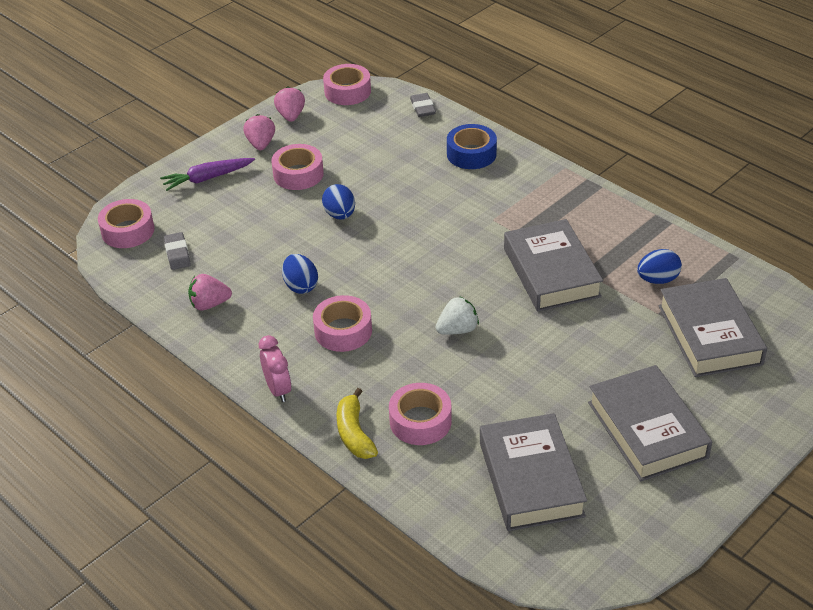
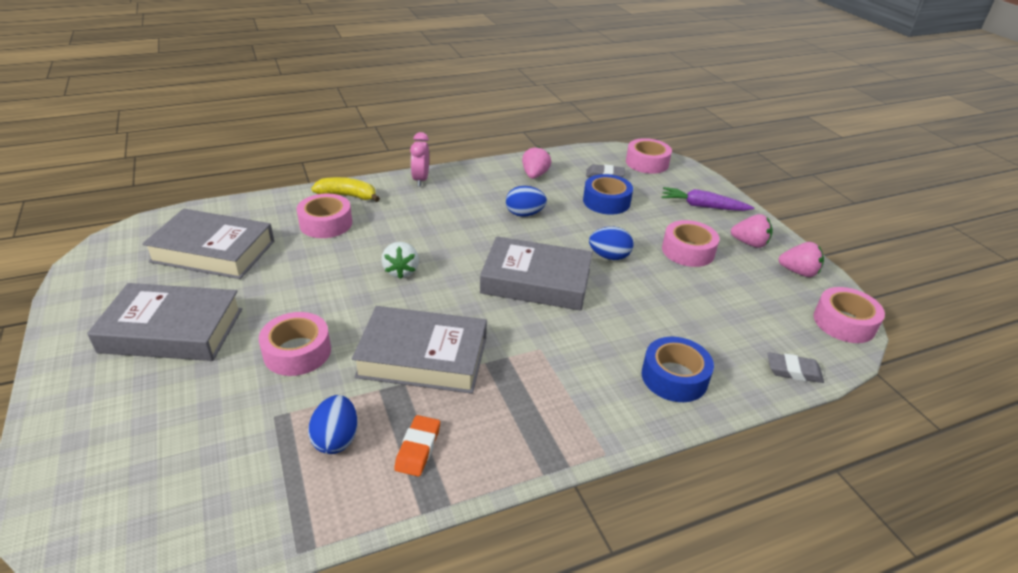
camera: 110 degrees right, 5 degrees down
purple carrot [160,158,255,191] -> purple carrot turned 75 degrees counterclockwise [661,187,754,211]
pink clock [259,335,291,402] -> pink clock turned 90 degrees clockwise [410,132,429,187]
pink tape [313,295,372,352] -> pink tape moved to [259,312,331,376]
grey book [658,278,767,377] -> grey book moved to [480,236,593,311]
none -> orange eraser [394,415,440,477]
none -> blue tape [583,174,633,215]

